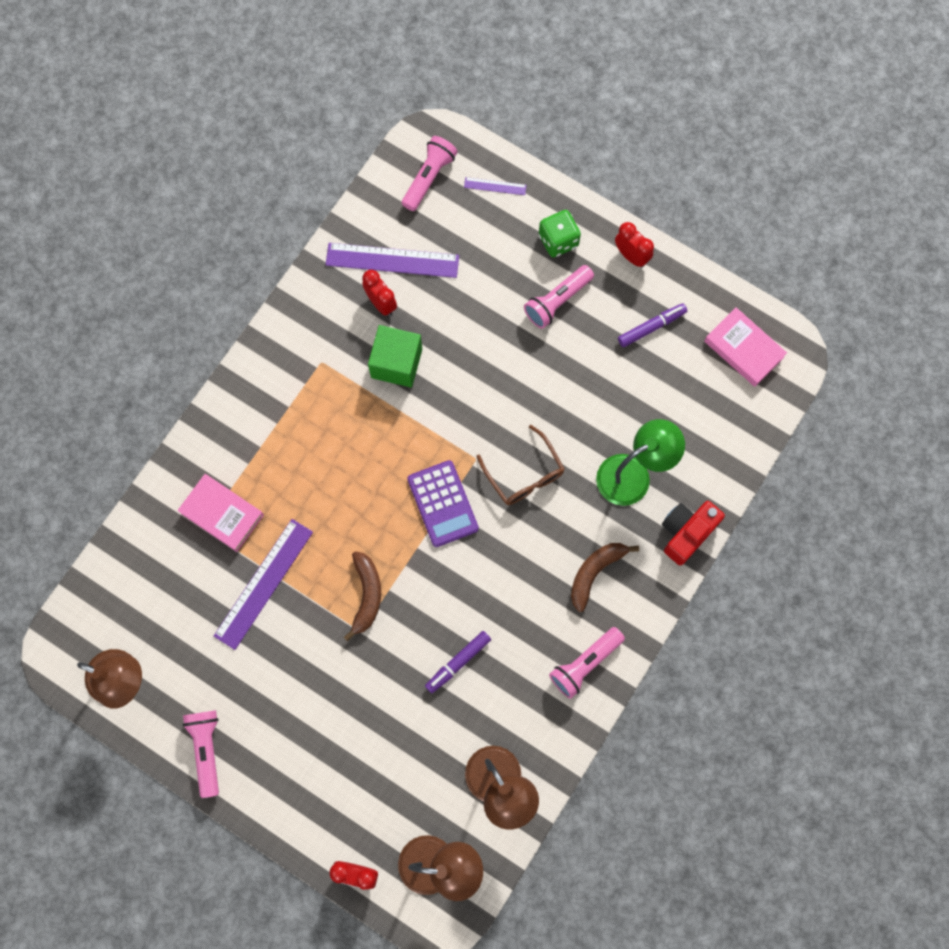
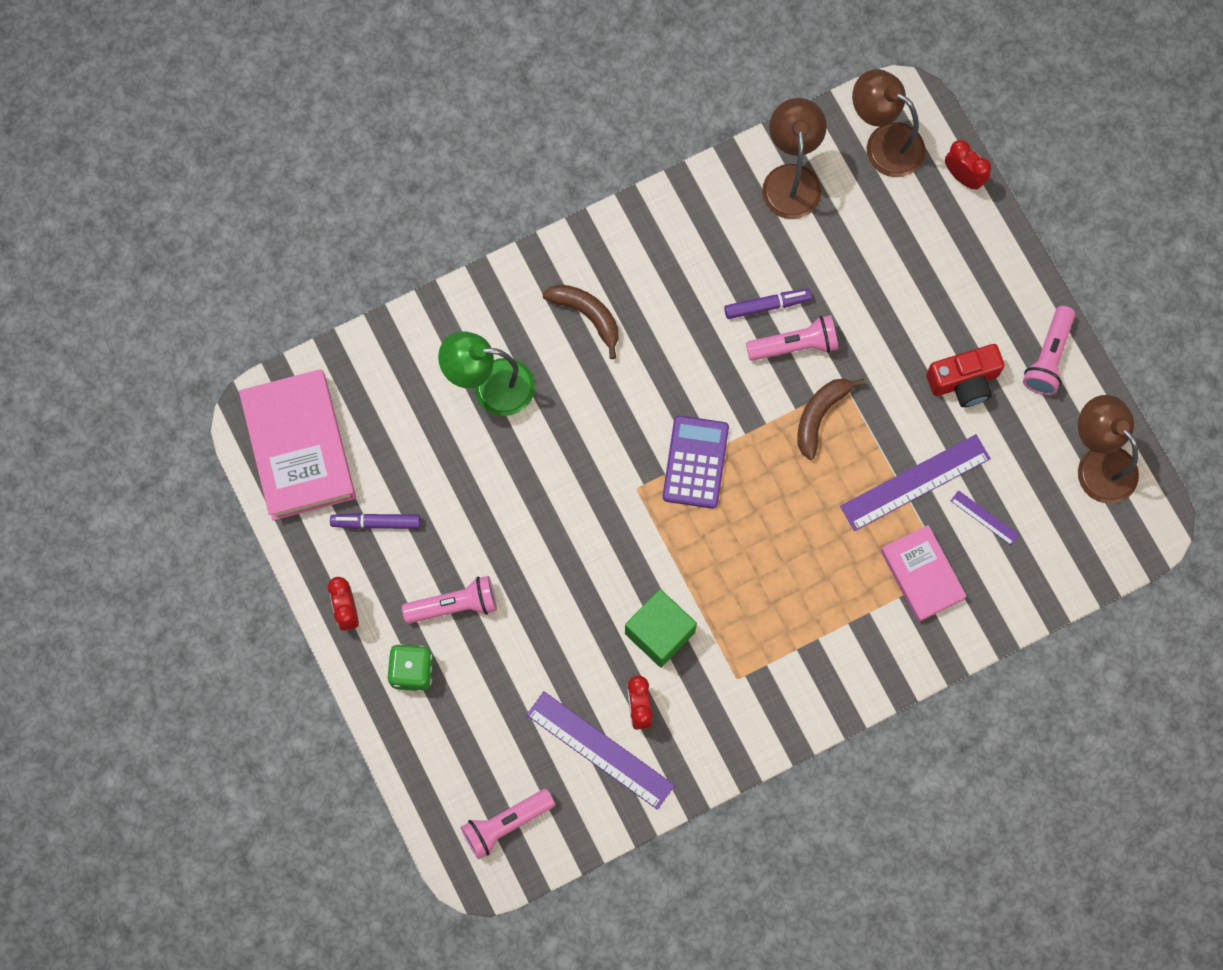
camera: 150 degrees left, 0 degrees up
purple ruler [464,177,526,195] -> purple ruler moved to [951,490,1019,545]
brown glasses [477,425,565,505] -> none
pink flashlight [549,627,625,699] -> pink flashlight moved to [746,315,838,361]
brown banana [571,543,639,612] -> brown banana turned 120 degrees counterclockwise [542,284,618,359]
red camera [662,501,725,566] -> red camera moved to [926,344,1004,407]
pink book [704,307,787,387] -> pink book [239,369,356,521], size x1.65

